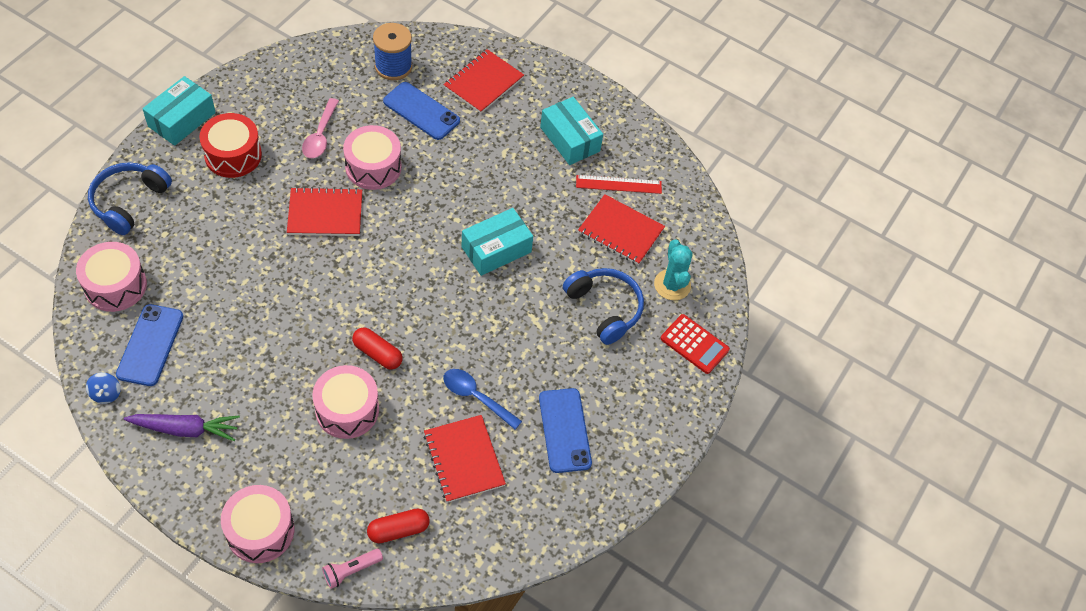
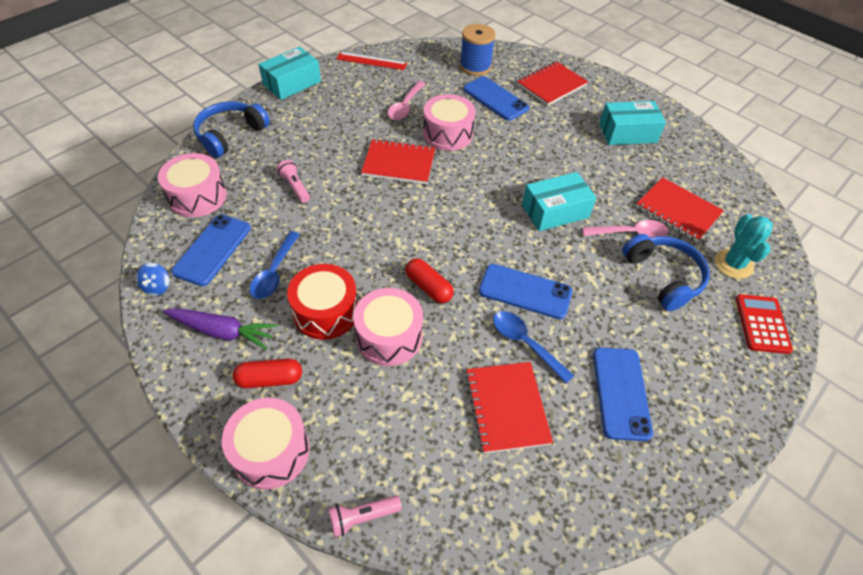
camera: 15 degrees right, 5 degrees down
red drum [199,113,262,178] -> red drum moved to [287,264,358,340]
red capsule [367,509,430,543] -> red capsule moved to [233,359,302,388]
turquoise box [540,97,603,165] -> turquoise box turned 75 degrees counterclockwise [599,101,666,145]
red ruler [576,175,662,194] -> red ruler moved to [337,52,407,70]
red calculator [661,314,730,374] -> red calculator turned 135 degrees counterclockwise [736,294,793,354]
none -> blue spoon [250,232,300,299]
none -> pink flashlight [277,160,310,203]
none -> blue phone [479,264,572,319]
none -> pink spoon [582,220,669,238]

